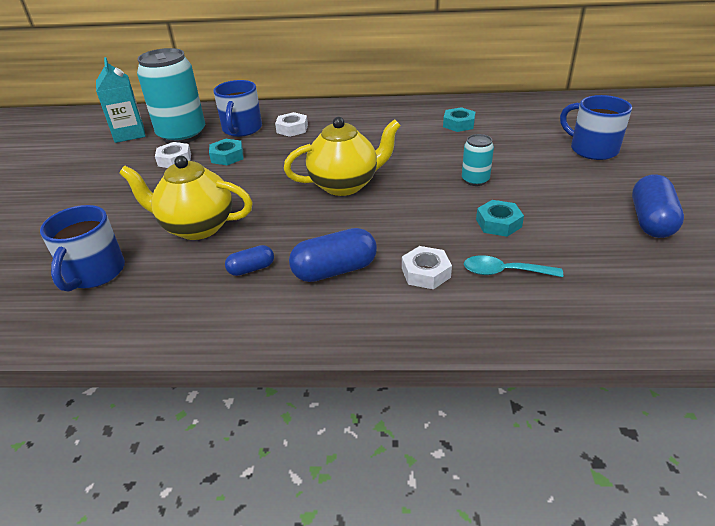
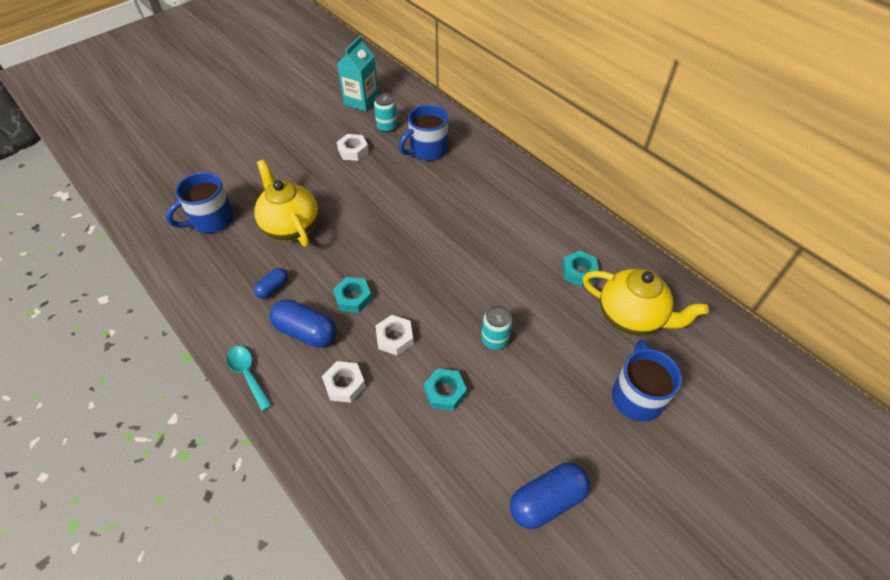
camera: 45 degrees right, 15 degrees up
turquoise can [137,48,205,143] -> turquoise can [374,93,397,133], size x0.47
turquoise nut [209,139,243,165] -> turquoise nut moved to [333,277,372,313]
blue capsule [225,245,274,276] -> blue capsule turned 75 degrees counterclockwise [254,268,288,299]
white nut [275,112,308,137] -> white nut moved to [375,315,414,356]
yellow teapot [284,117,401,196] -> yellow teapot moved to [583,269,709,336]
turquoise spoon [464,255,563,277] -> turquoise spoon moved to [226,346,272,411]

